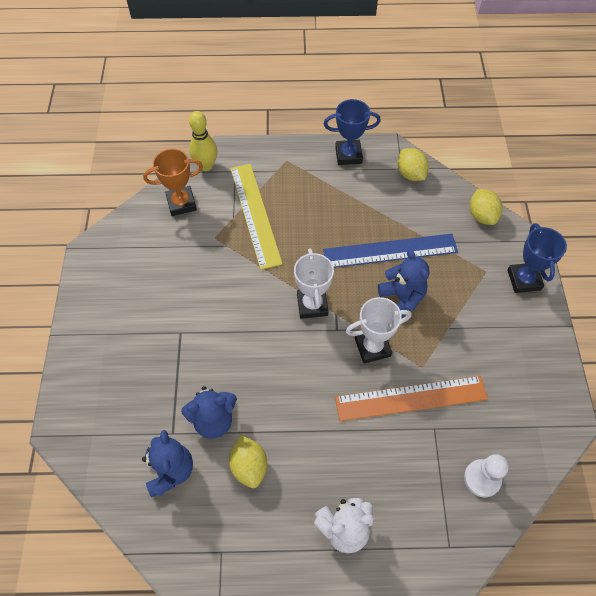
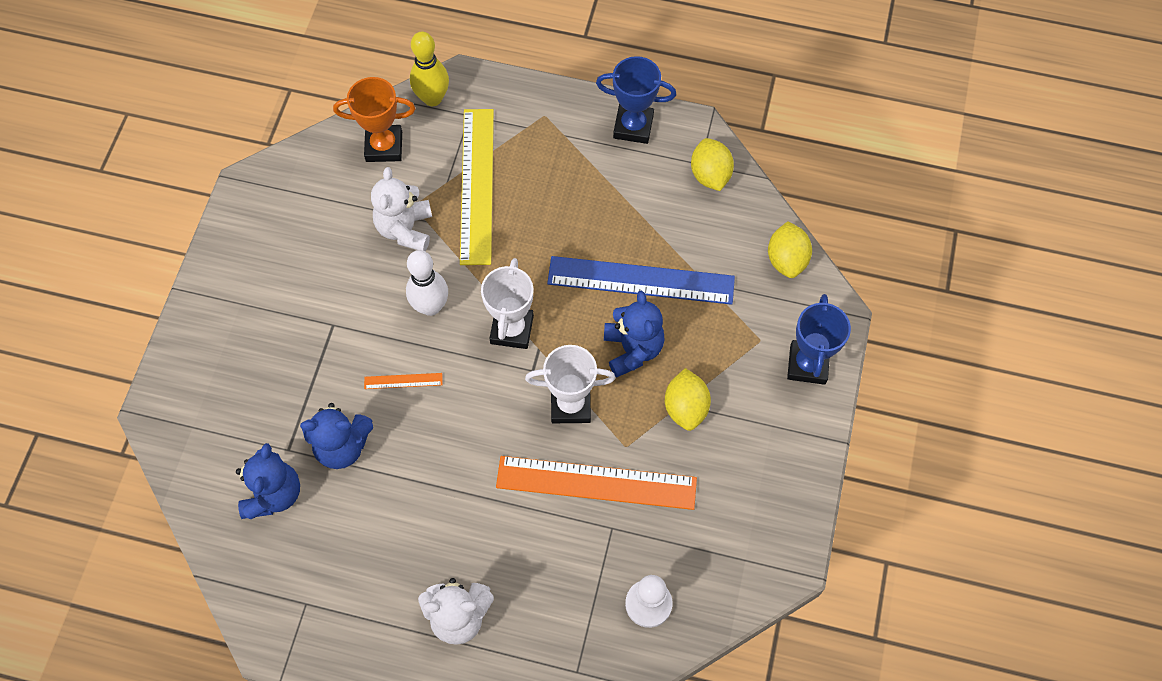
camera: 15 degrees right, 5 degrees up
yellow lemon [229,435,267,488] -> yellow lemon moved to [665,368,711,431]
none -> orange ruler [364,373,443,389]
none -> white teddy bear [371,167,432,251]
none -> white bowling pin [406,250,448,316]

